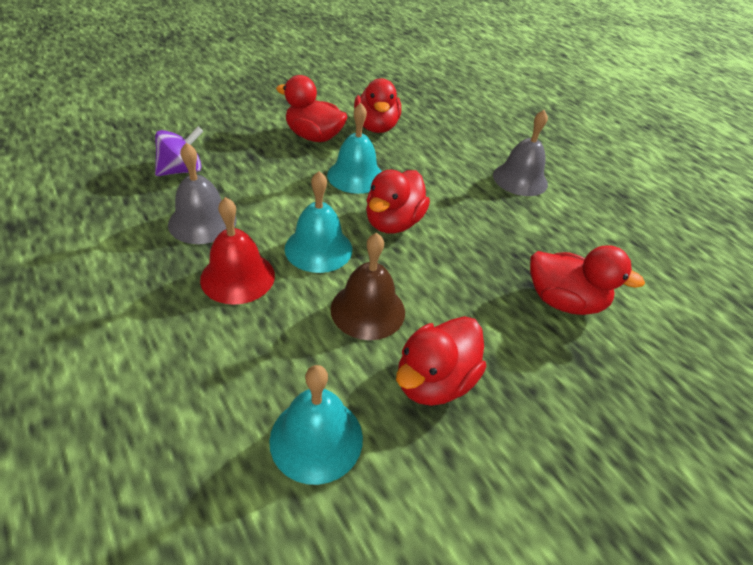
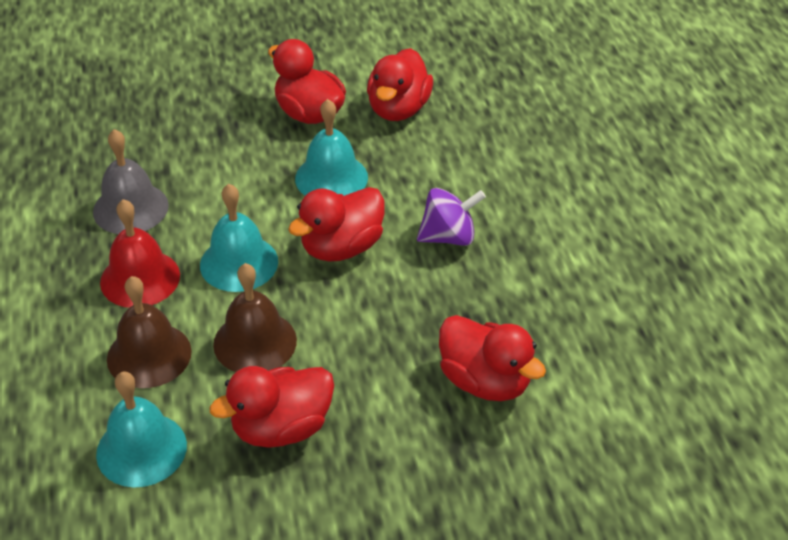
camera: 25 degrees right, 0 degrees up
purple spinning top [155,127,203,176] -> purple spinning top moved to [417,188,486,246]
grey bell [493,110,548,196] -> none
none -> brown bell [107,276,192,388]

